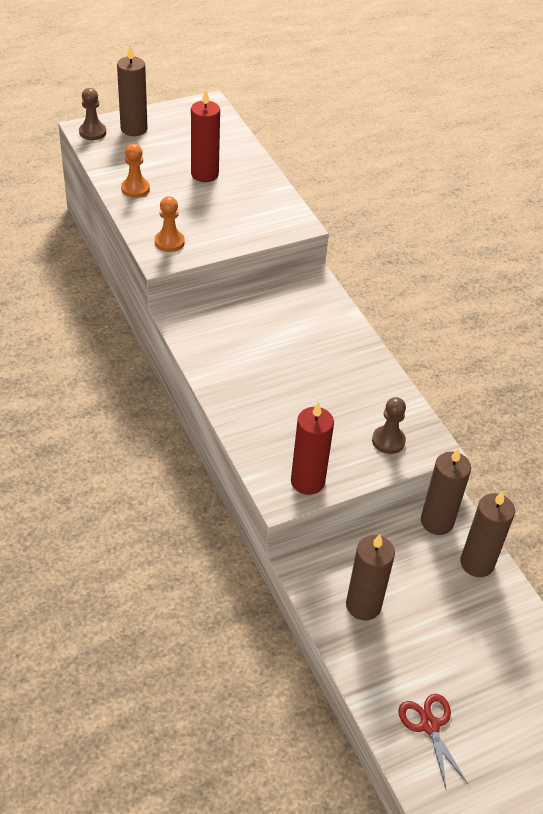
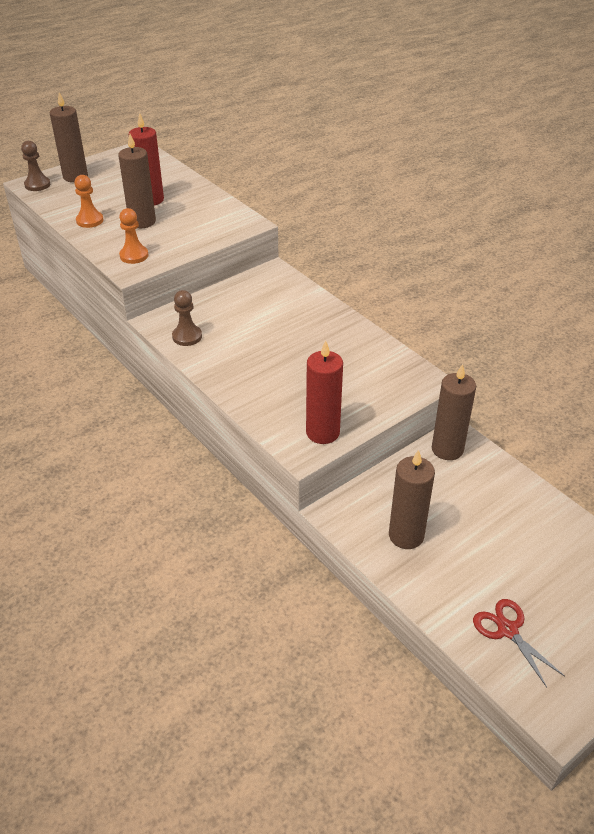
camera: 10 degrees left, 5 degrees down
brown pawn [372,397,406,454] -> brown pawn moved to [172,290,202,346]
brown candle [460,491,515,577] -> brown candle moved to [118,134,156,228]

